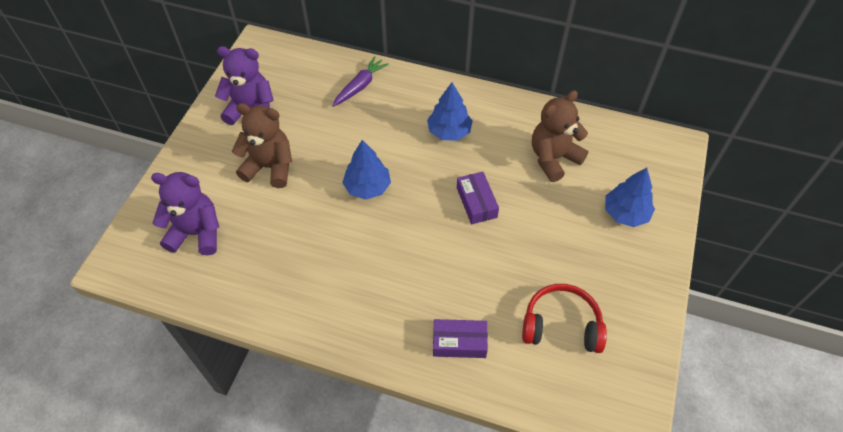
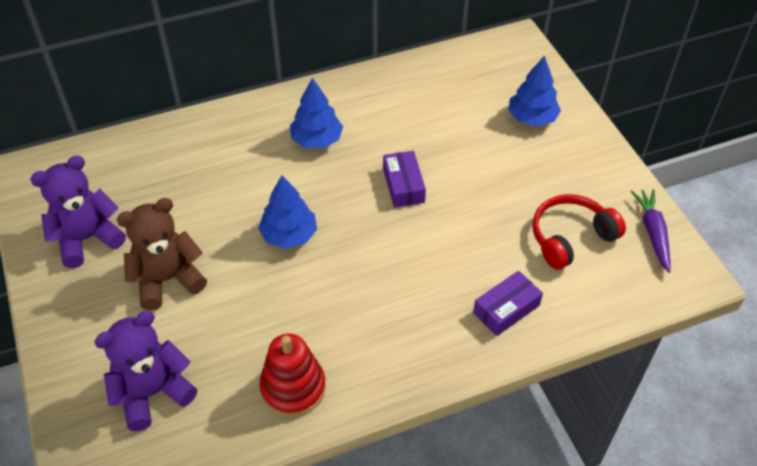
camera: 40 degrees left, 5 degrees down
purple carrot [332,56,389,107] -> purple carrot moved to [630,189,671,273]
purple box [457,172,499,224] -> purple box turned 45 degrees clockwise [383,151,426,207]
brown teddy bear [532,90,588,182] -> none
none -> red stacking toy [259,334,326,417]

